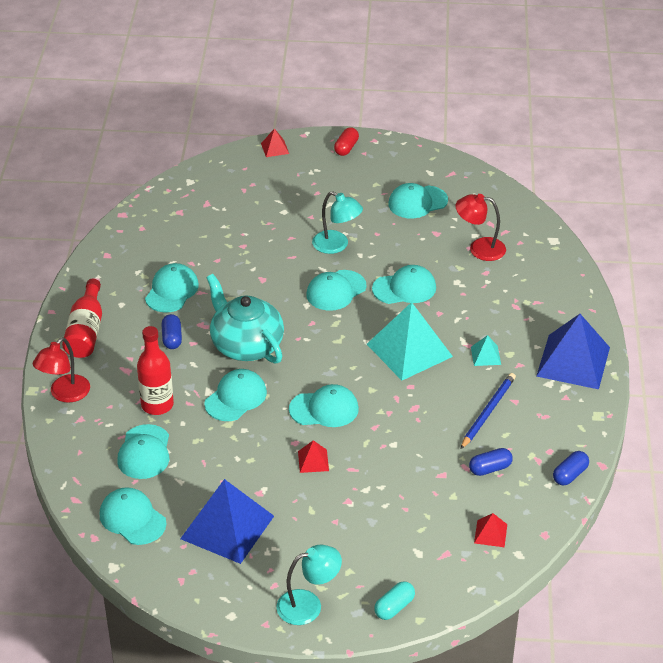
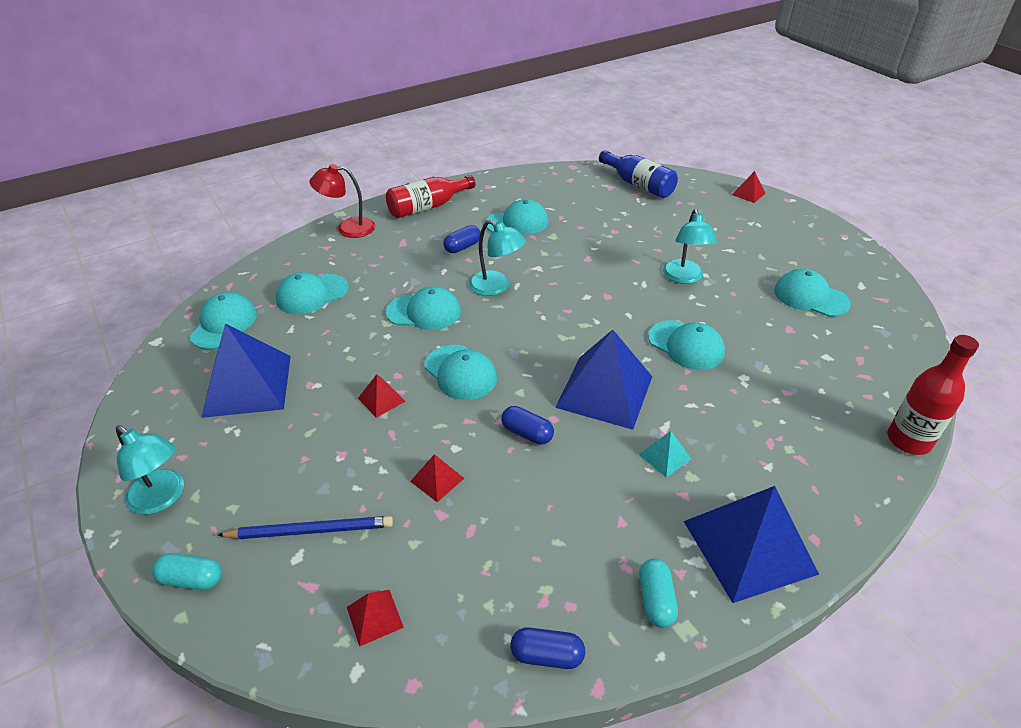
camera: 55 degrees right, 0 degrees up
red bottle [137,326,174,415] -> red bottle moved to [888,335,979,455]
turquoise teapot [206,274,284,364] -> turquoise lamp [469,220,526,296]
turquoise cap [306,270,366,311] -> none
red capsule [334,127,359,156] -> none
turquoise pyramid [367,302,453,381] -> blue pyramid [555,330,652,430]
red lamp [455,194,506,261] -> none
blue pencil [461,373,516,449] -> blue pencil moved to [218,516,393,539]
blue capsule [469,448,513,476] -> blue capsule moved to [501,406,554,444]
none -> red pyramid [410,454,464,502]
none -> blue bottle [599,150,678,198]
none -> turquoise capsule [639,559,678,628]

